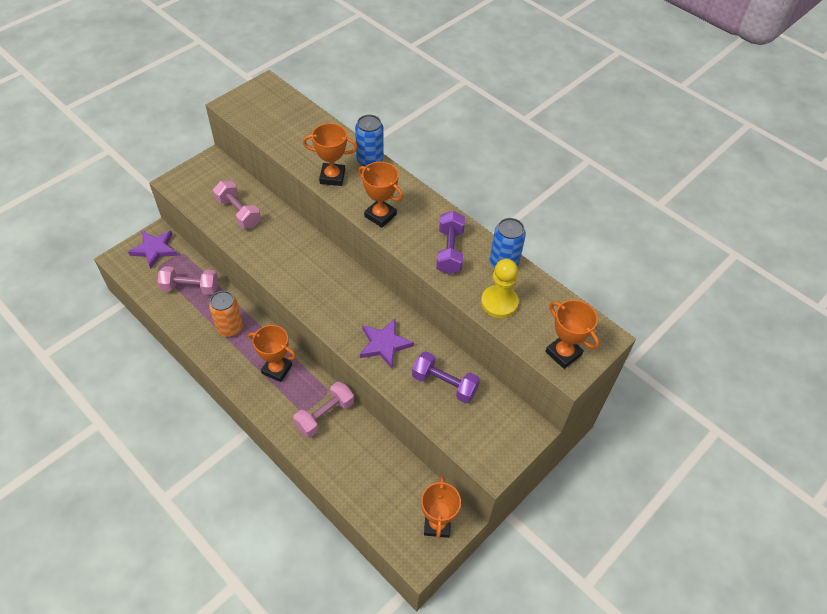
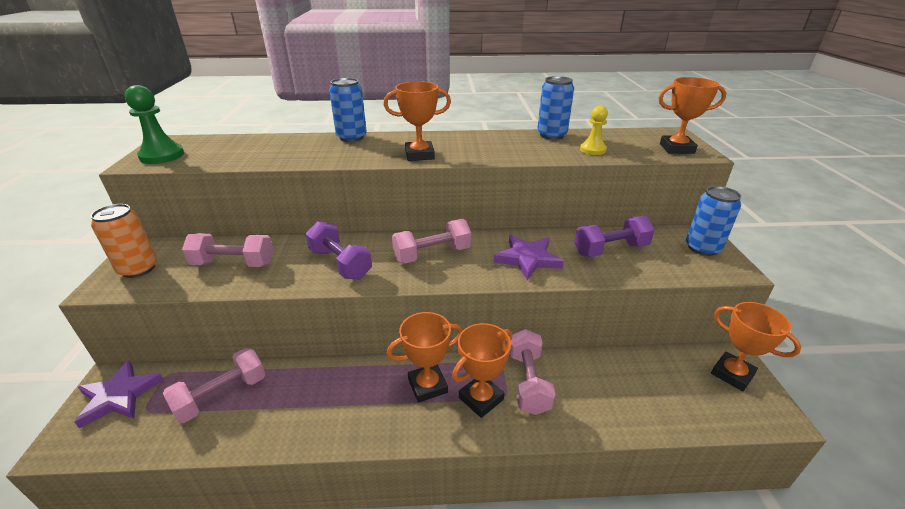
camera: 45 degrees left, 20 degrees down
orange can [209,291,243,337] -> orange can moved to [91,204,157,278]
orange trophy [303,123,358,186] -> orange trophy moved to [452,323,512,418]
purple dumbbell [436,211,465,275] -> purple dumbbell moved to [305,221,372,279]
yellow pawn [481,259,519,318] -> yellow pawn [580,106,608,155], size x0.66
none -> green pawn [124,85,184,164]
none -> pink dumbbell [392,219,471,264]
none -> blue can [686,186,741,256]

